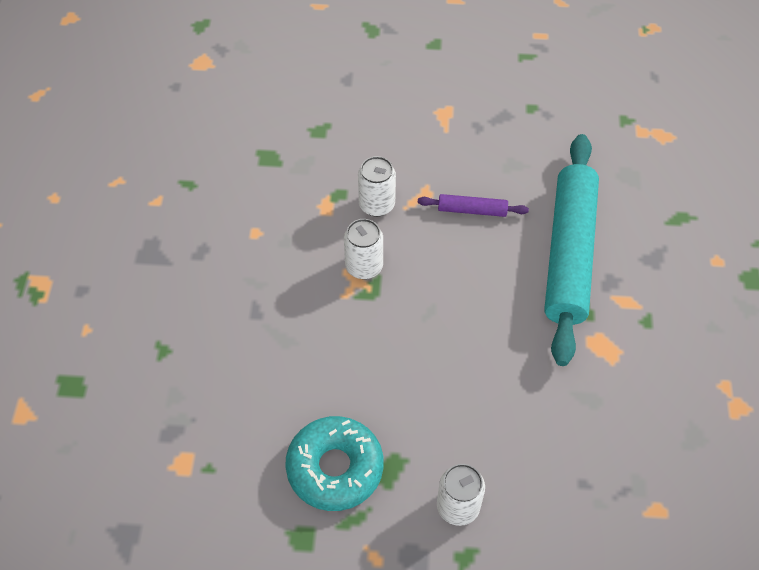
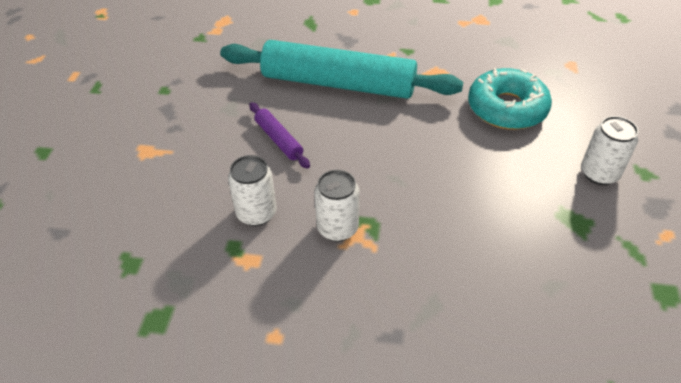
camera: 85 degrees left, 10 degrees down
turquoise donut [285,416,384,511] -> turquoise donut moved to [468,68,552,130]
purple rolling pin [418,194,529,217] -> purple rolling pin turned 45 degrees counterclockwise [249,102,310,169]

